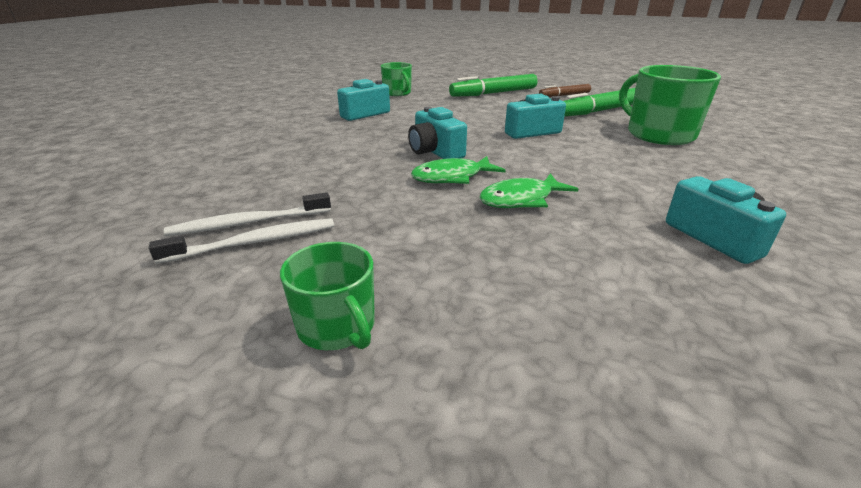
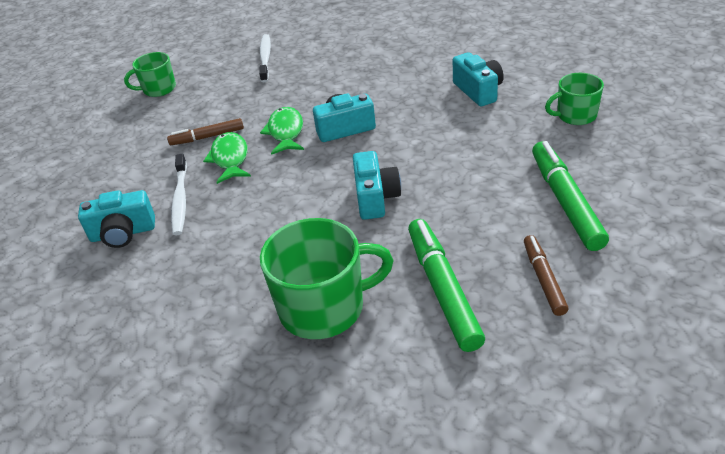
camera: 110 degrees right, 10 degrees up
white toothbrush [149,218,334,264] -> white toothbrush moved to [171,154,187,236]
none -> brown marker [167,118,244,145]

